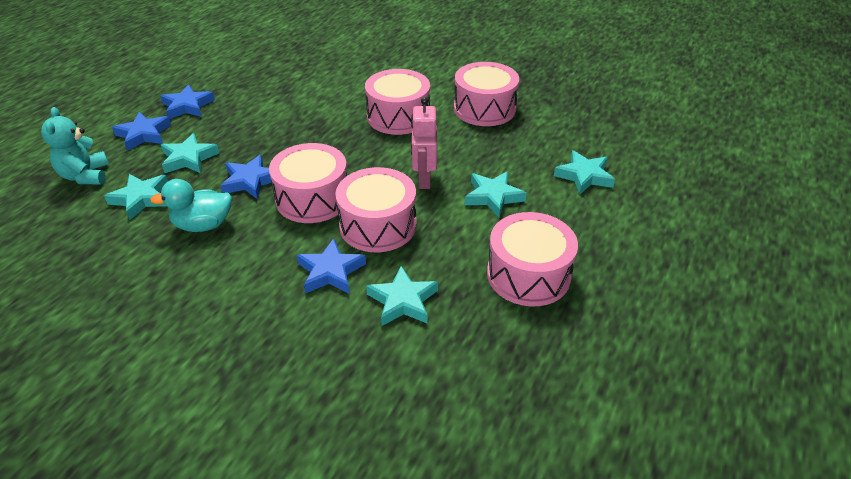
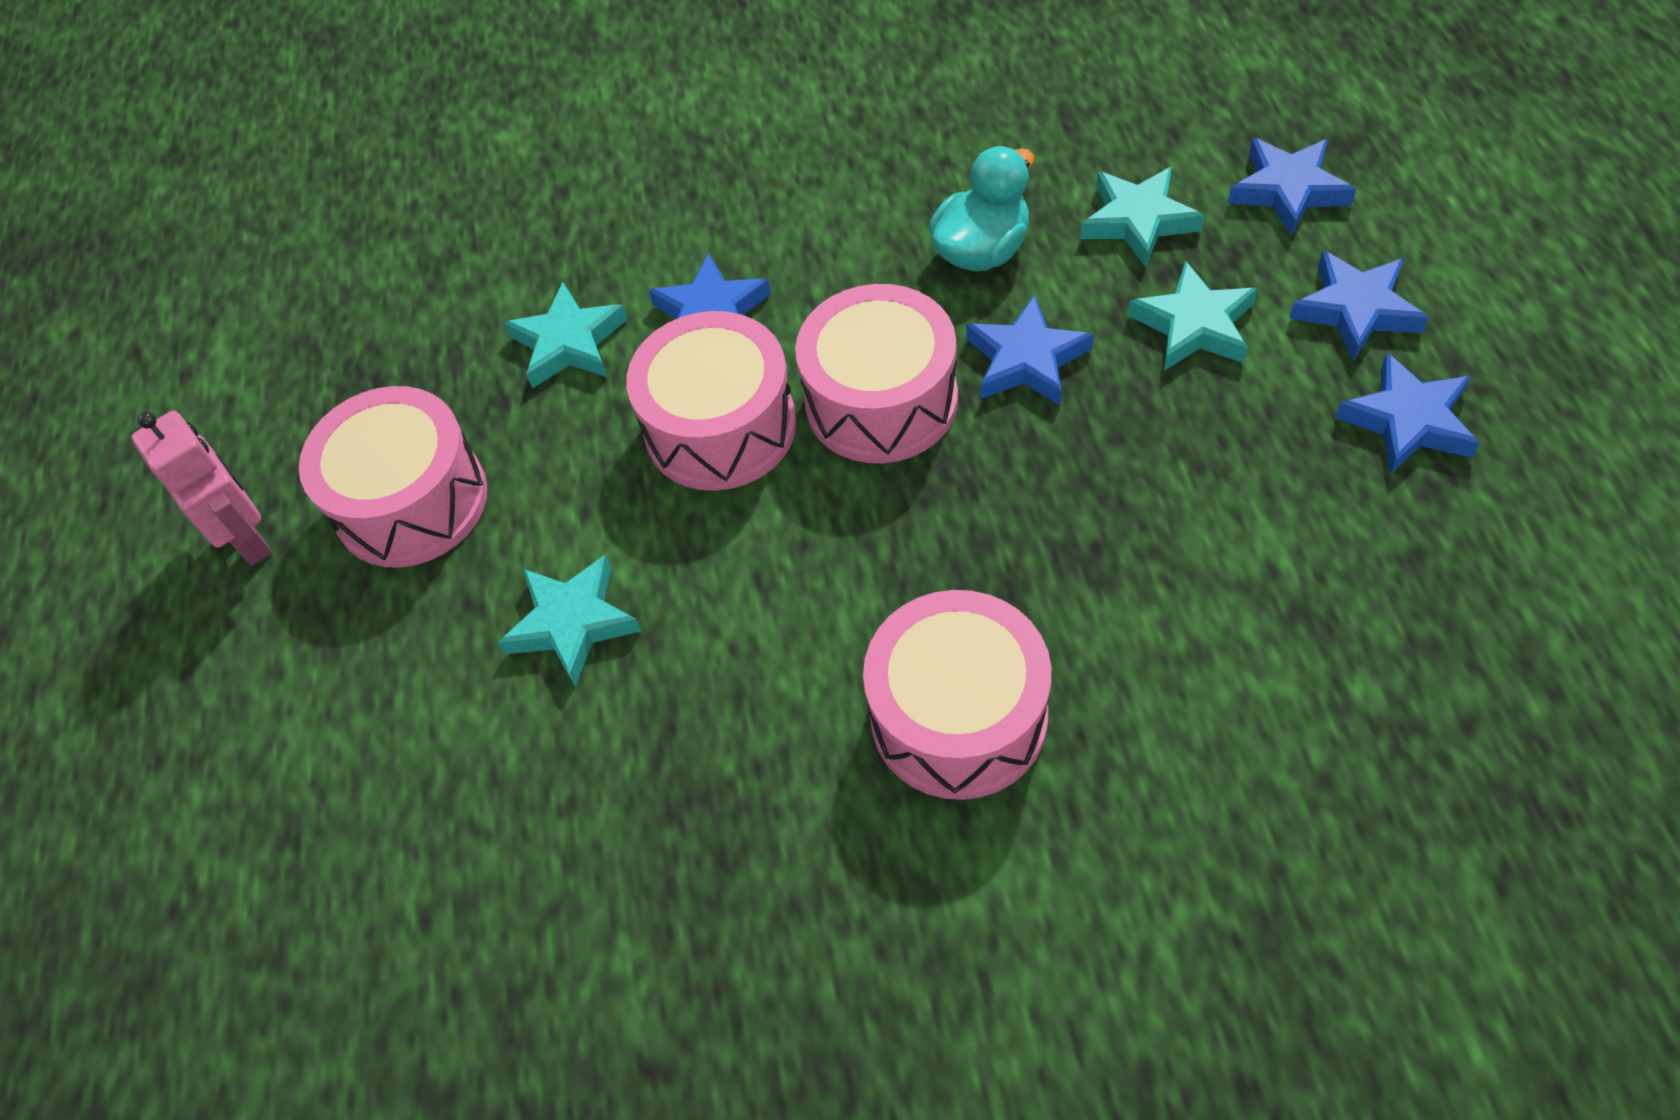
camera: 150 degrees right, 15 degrees up
turquoise teddy bear [41,107,109,185] -> blue star [1228,138,1356,236]
pink robot [411,97,437,189] -> pink robot moved to [131,411,272,566]
pink drum [454,62,519,126] -> none
turquoise star [554,150,615,194] -> none

